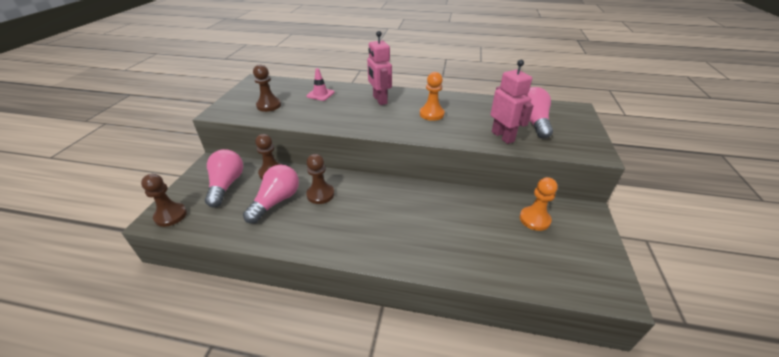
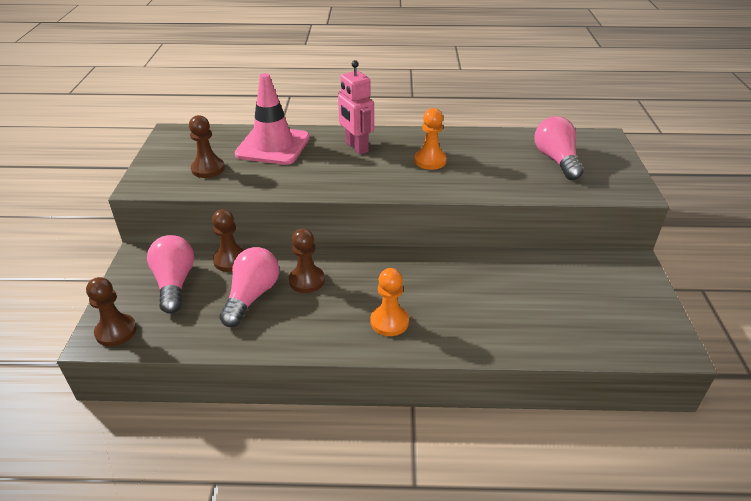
camera: 10 degrees left, 0 degrees up
pink traffic cone [306,68,335,101] -> pink traffic cone [235,73,310,165], size x2.04
pink robot [490,60,534,144] -> none
orange pawn [520,177,558,231] -> orange pawn moved to [371,268,409,336]

